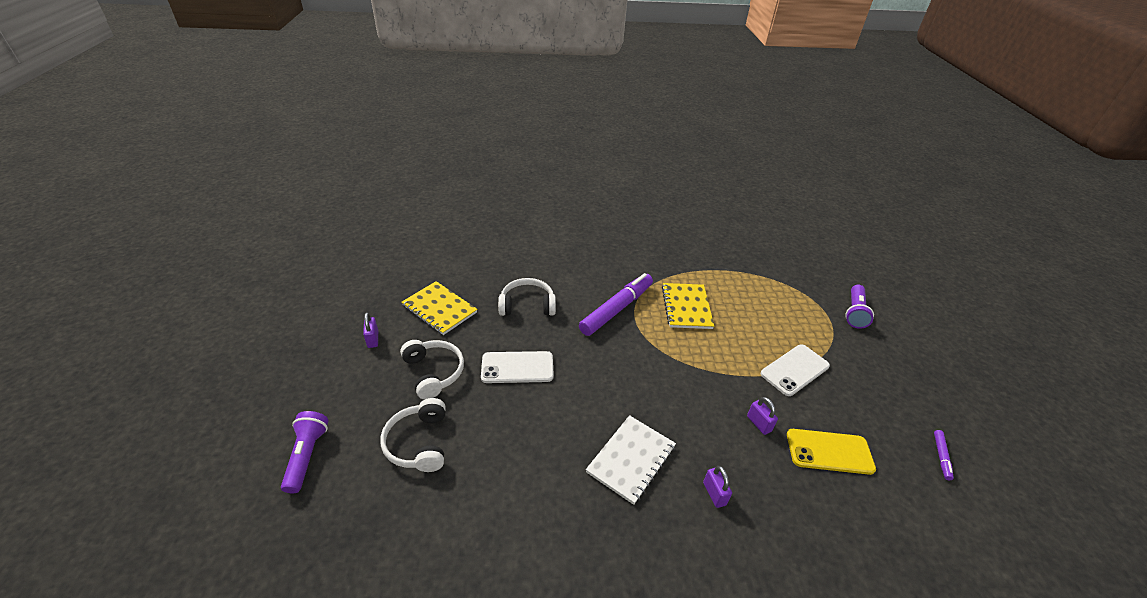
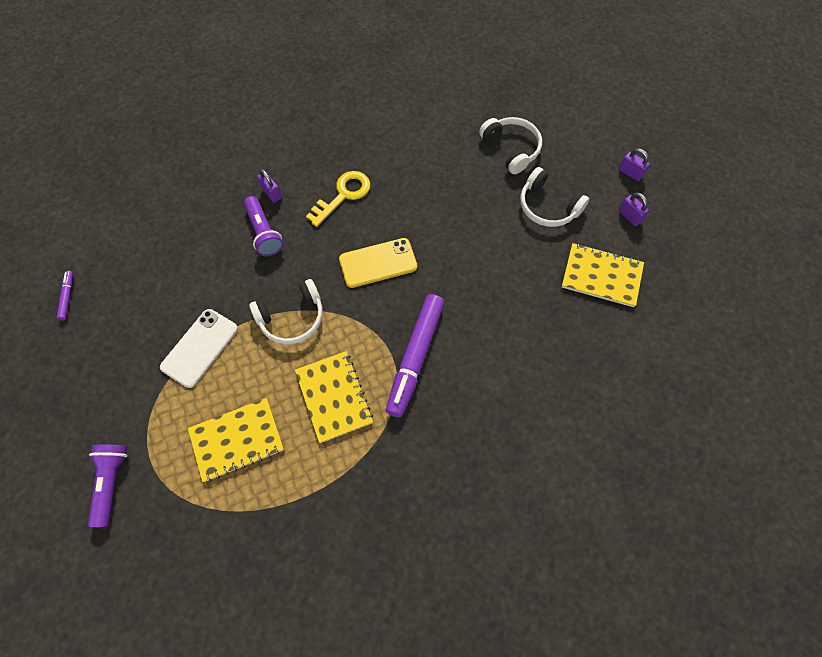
camera: 160 degrees right, 25 degrees up
purple flashlight [281,411,329,493] -> purple flashlight moved to [244,196,283,256]
white phone [481,351,554,383] -> none
white headphones [498,278,556,316] -> white headphones moved to [249,279,323,344]
white notebook [586,415,676,505] -> yellow key [306,171,370,227]
purple padlock [747,397,778,435] -> purple padlock moved to [619,148,650,181]
yellow phone [787,429,876,475] -> yellow phone moved to [339,238,417,288]
none -> yellow notebook [188,398,284,482]

